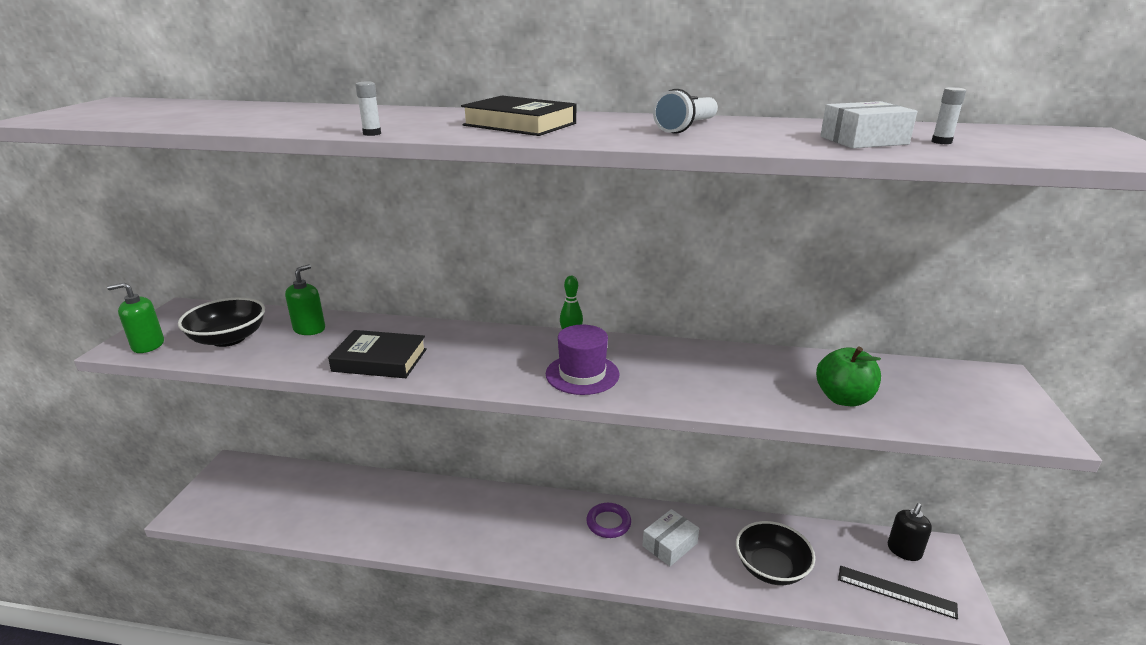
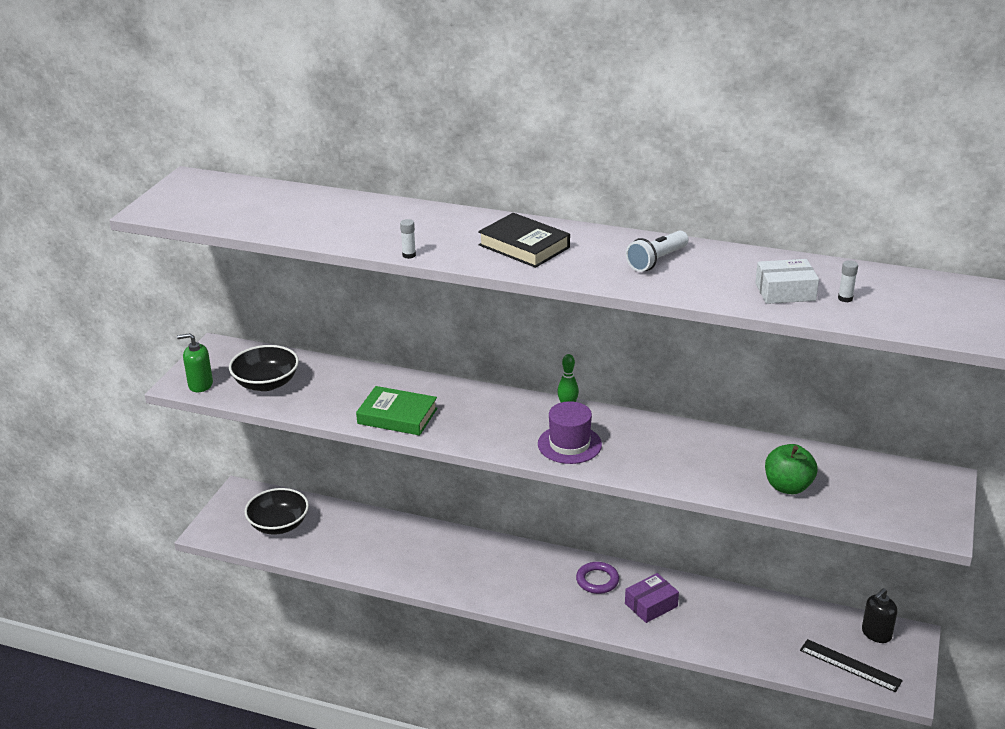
camera: 10 degrees right, 5 degrees up
green soap dispenser [285,264,325,335] -> none
black book [328,330,427,378] -> green book [356,386,438,436]
white box [642,509,699,566] -> purple box [625,573,679,623]
black bowl [736,521,815,585] -> black bowl moved to [245,488,309,534]

